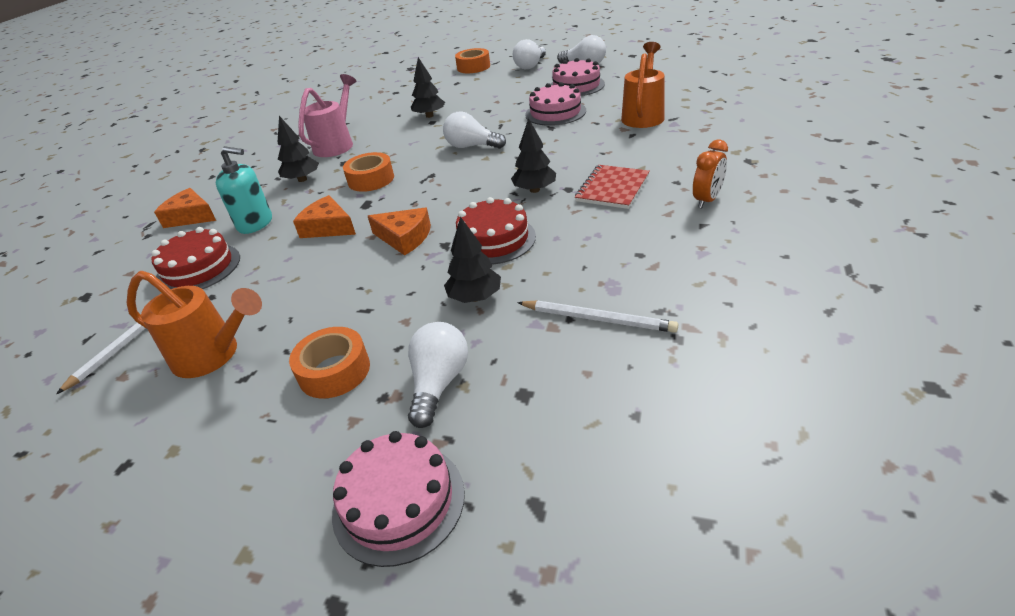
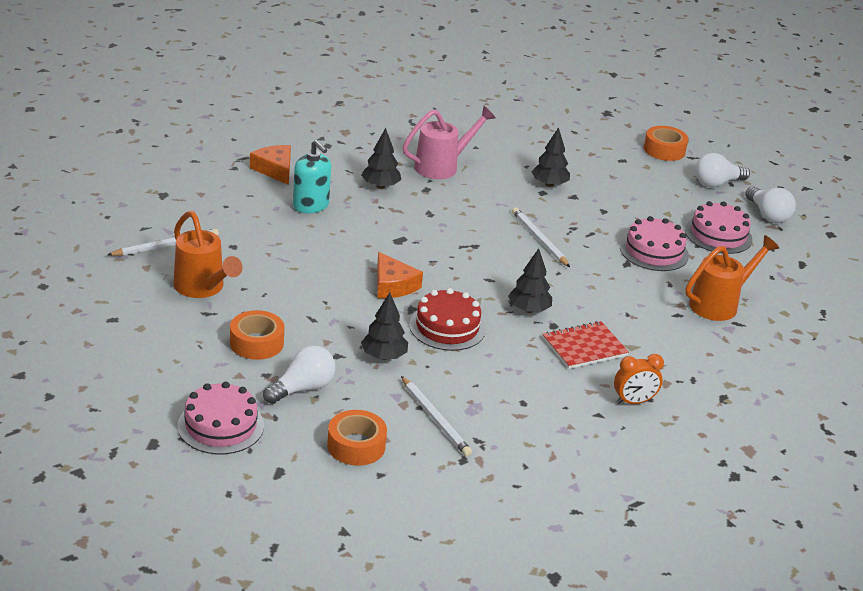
camera: 30 degrees right, 5 degrees down
red cake [151,227,240,289] -> none
orange cheese [293,195,356,238] -> none
orange tape [343,152,394,192] -> orange tape moved to [327,410,387,466]
white light bulb [443,111,506,149] -> white pencil [512,207,570,267]

